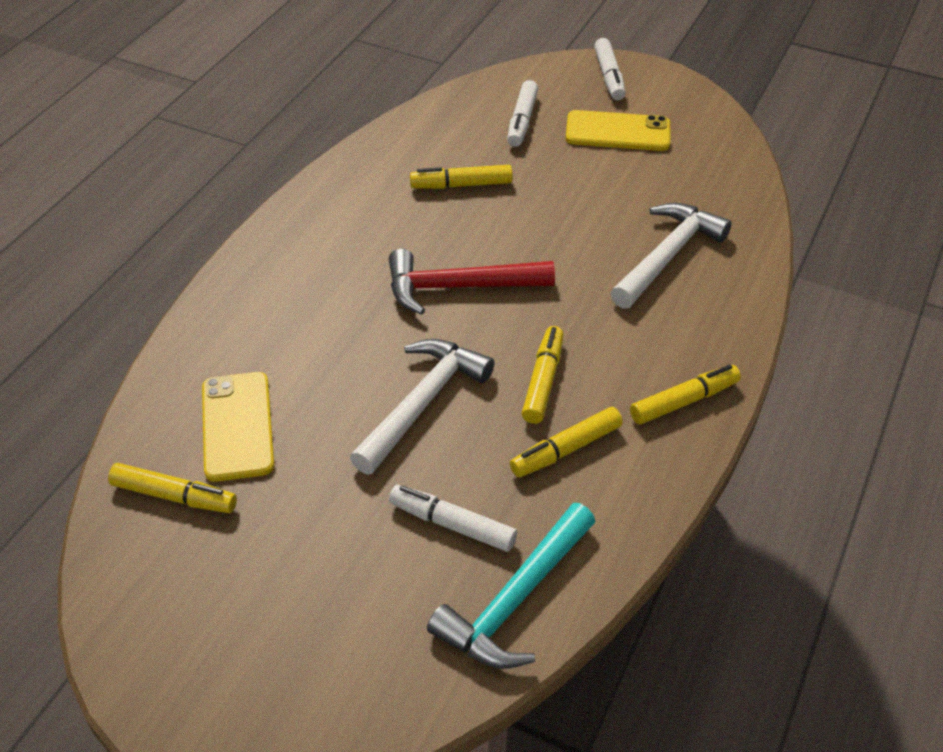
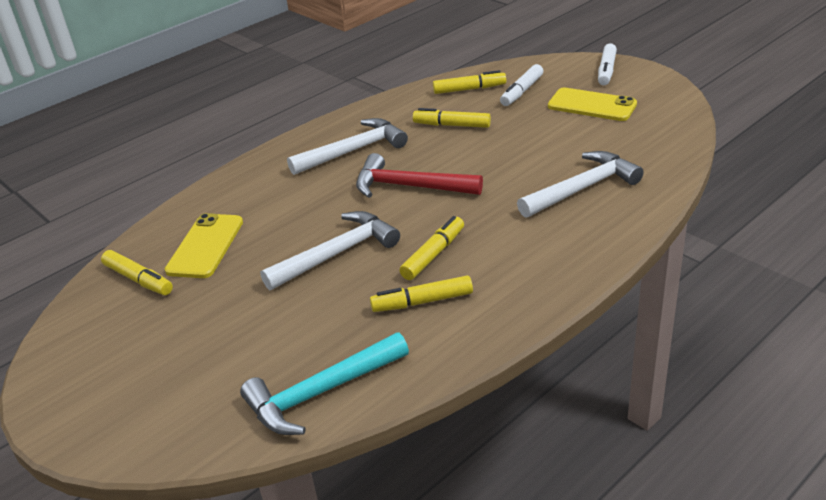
camera: 25 degrees right, 10 degrees down
white marker [389,485,517,552] -> none
yellow marker [630,365,741,425] -> yellow marker moved to [433,70,506,94]
none -> white hammer [287,118,408,175]

